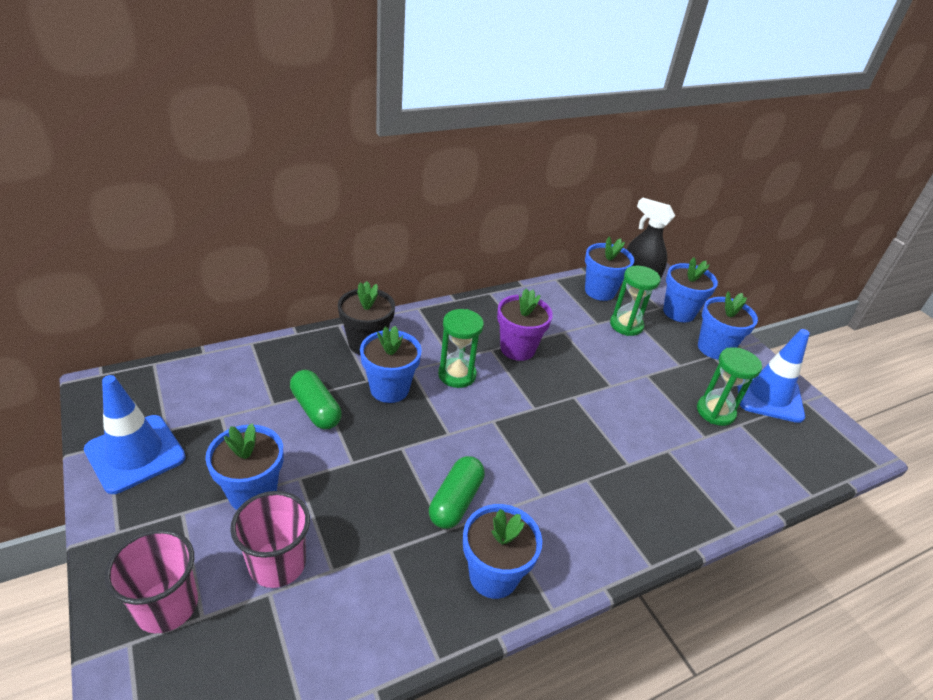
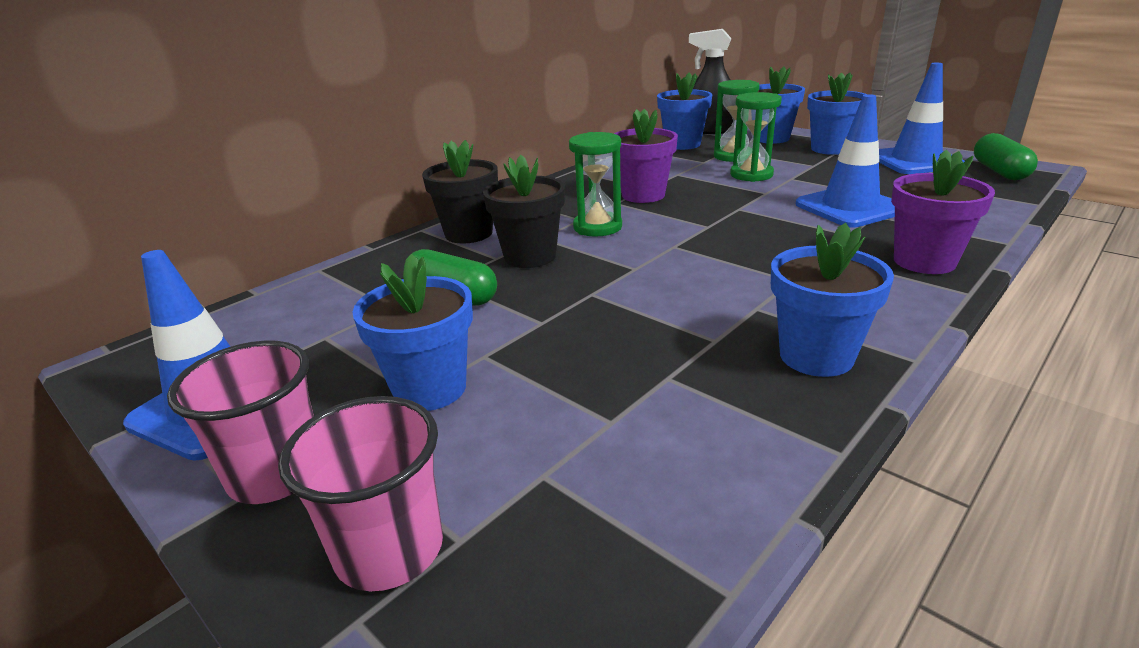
camera: 15 degrees left, 10 degrees down
pink cup [230,491,310,588] -> pink cup moved to [167,340,314,504]
blue flower pot [360,326,422,403] -> black flower pot [483,155,565,268]
green capsule [429,456,485,529] -> green capsule moved to [974,133,1038,180]
green hourglass [697,347,762,426] -> green hourglass moved to [730,92,782,182]
none -> blue traffic cone [796,94,895,227]
none -> purple flower pot [891,150,995,274]

